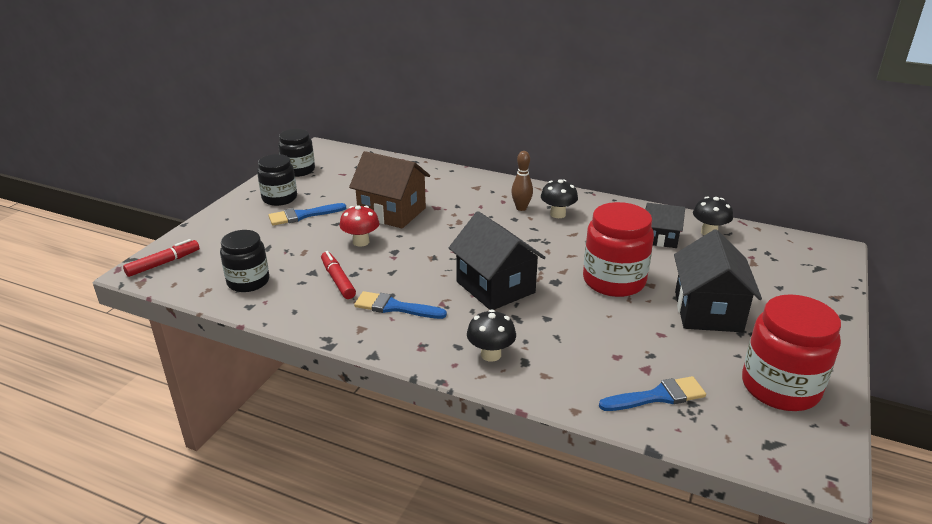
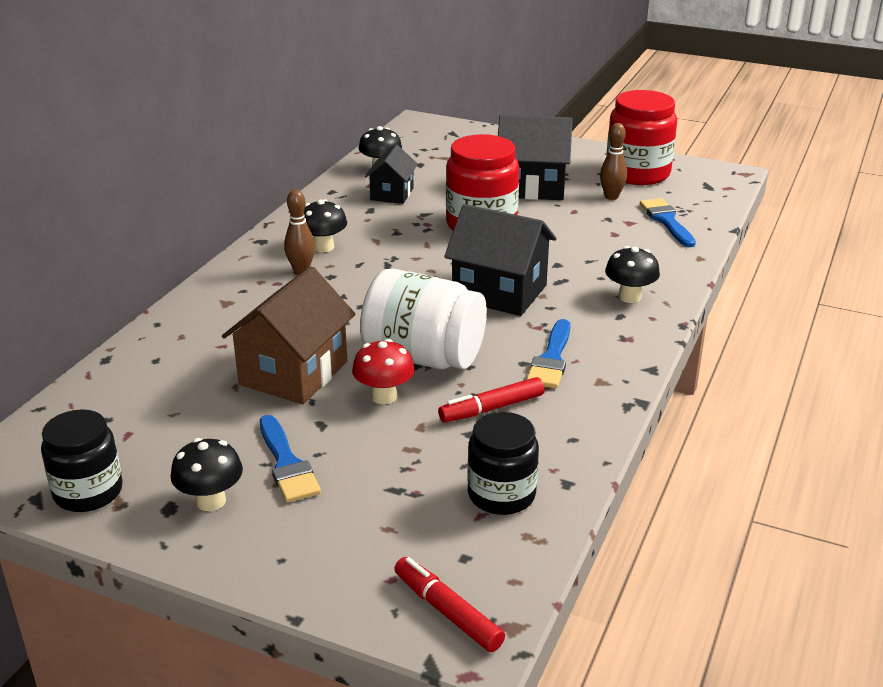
camera: 90 degrees left, 0 degrees up
black jar [257,154,297,206] -> black mushroom [171,438,243,511]
black house [449,211,546,310] -> black house turned 60 degrees clockwise [444,204,557,316]
none -> white jar [360,269,487,369]
none -> brown bowling pin [600,123,627,200]

